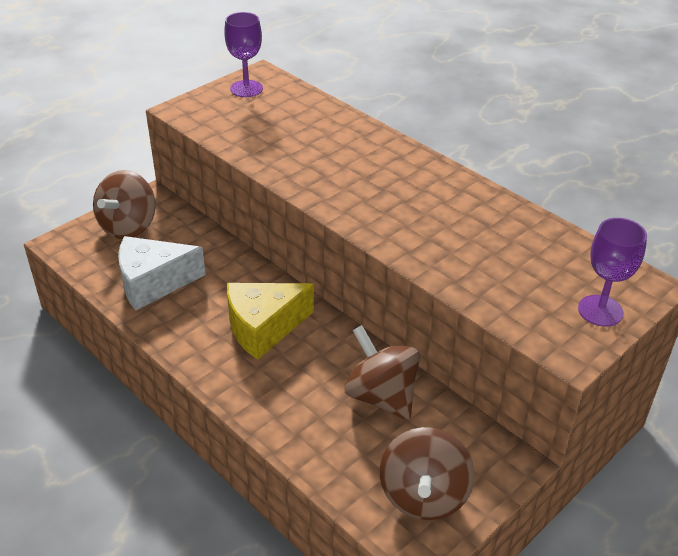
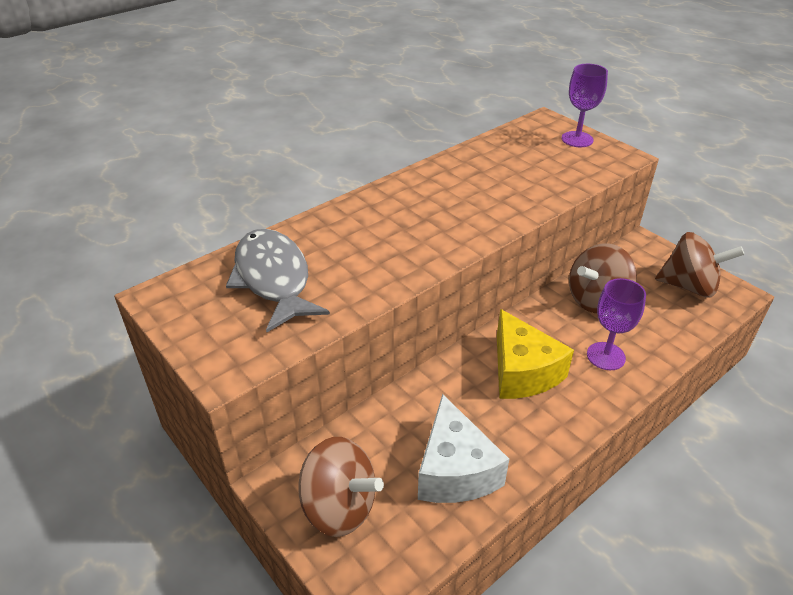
camera: 85 degrees left, 0 degrees up
purple goblet [224,12,263,97] -> purple goblet moved to [587,278,646,370]
none -> grey fish [226,229,330,333]

